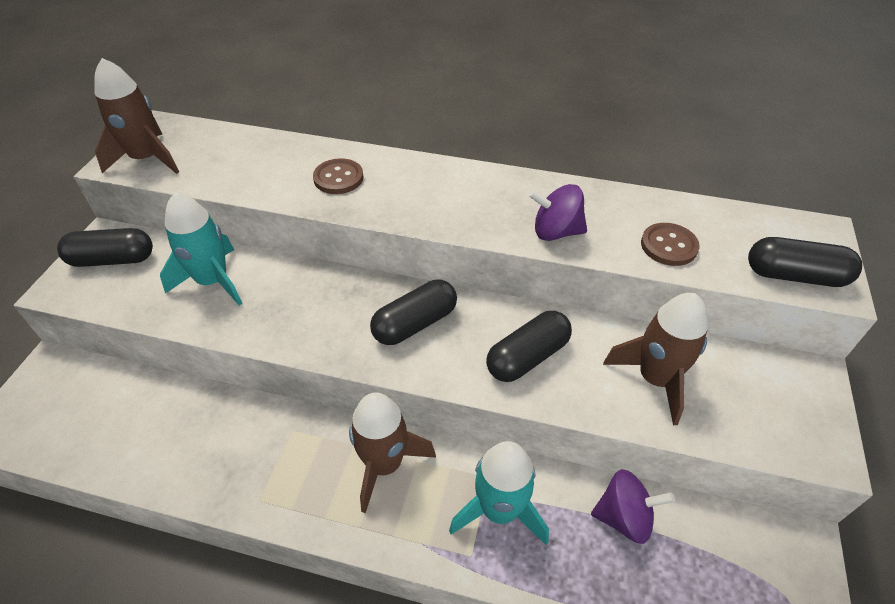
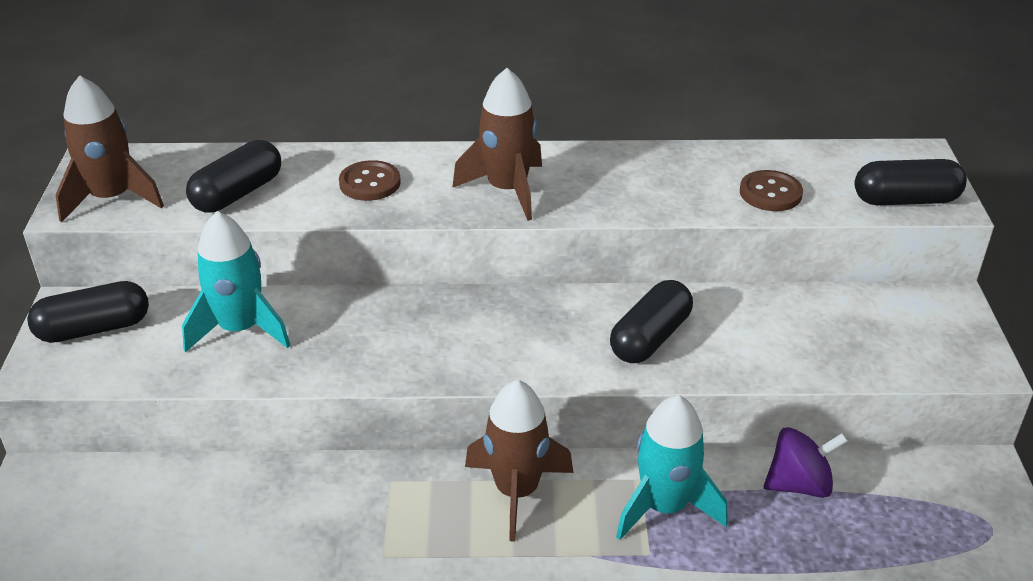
camera: 15 degrees left, 10 degrees down
black capsule [370,280,457,345] -> black capsule moved to [186,140,281,213]
purple spinning top [529,184,587,241] -> none
brown rocket [603,293,708,426] -> brown rocket moved to [452,68,542,221]

